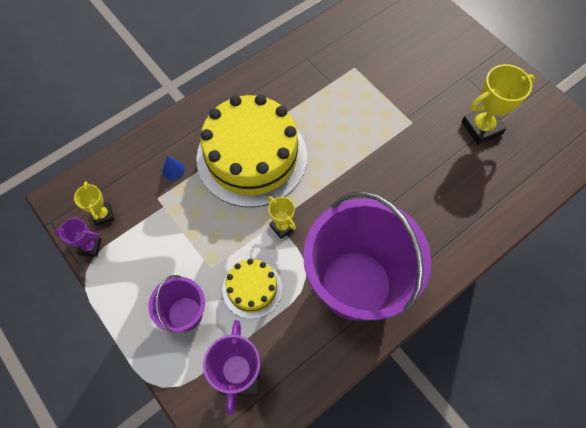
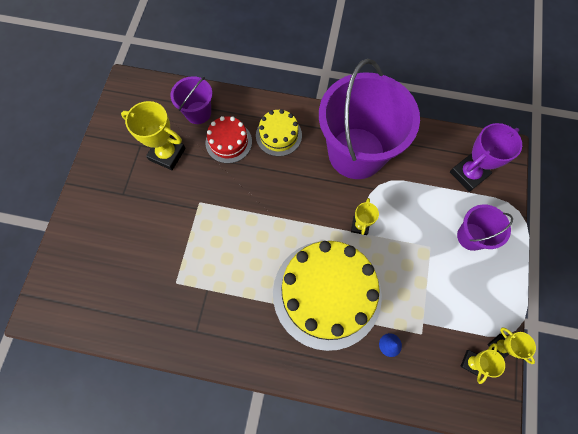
camera: 130 degrees left, 5 degrees up
purple trophy [54,218,101,257] -> yellow trophy [487,327,536,364]
yellow cake [222,259,282,319] -> yellow cake moved to [256,109,302,156]
none -> purple bucket [171,76,212,124]
none -> red cake [205,116,252,163]

